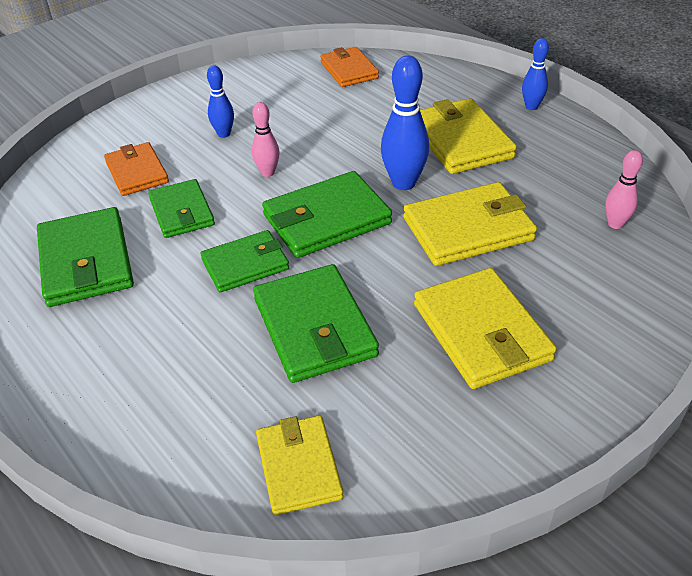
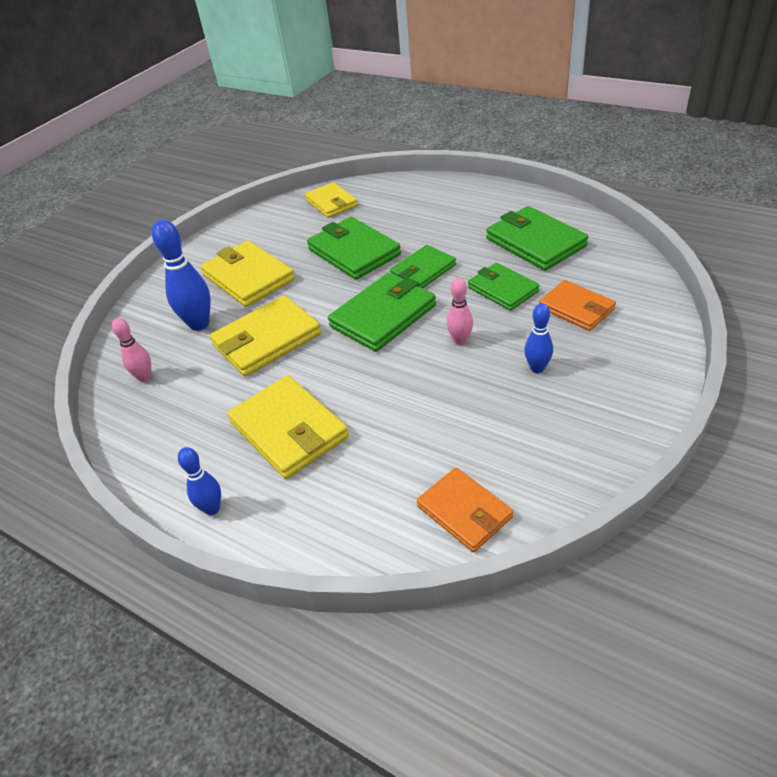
camera: 165 degrees right, 0 degrees up
blue bowling pin [381,55,429,190] -> blue bowling pin moved to [152,220,211,331]

